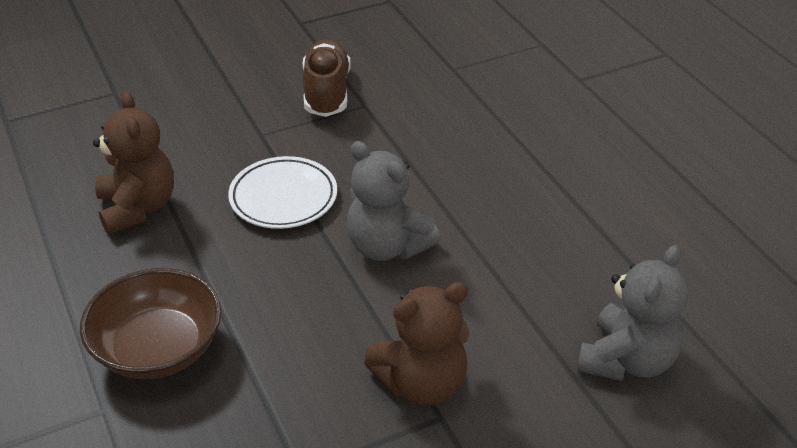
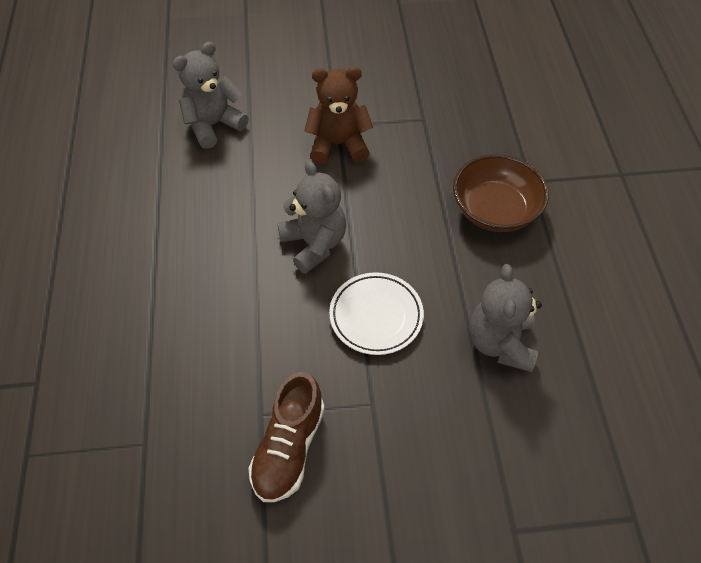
camera: 160 degrees left, 15 degrees up
brown teddy bear [93,91,174,234] -> grey teddy bear [469,264,542,372]

